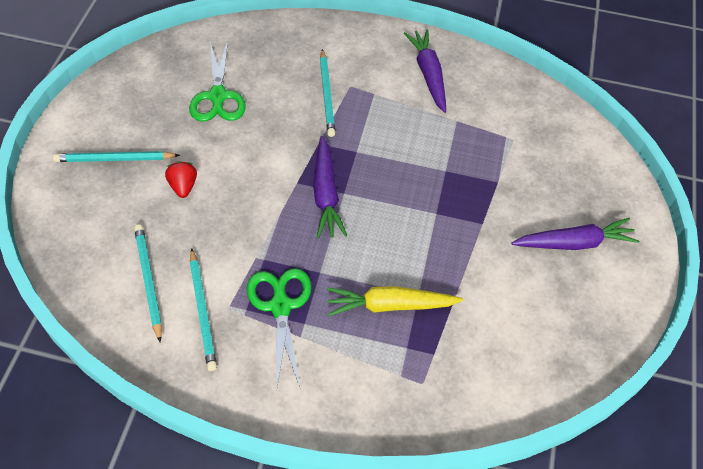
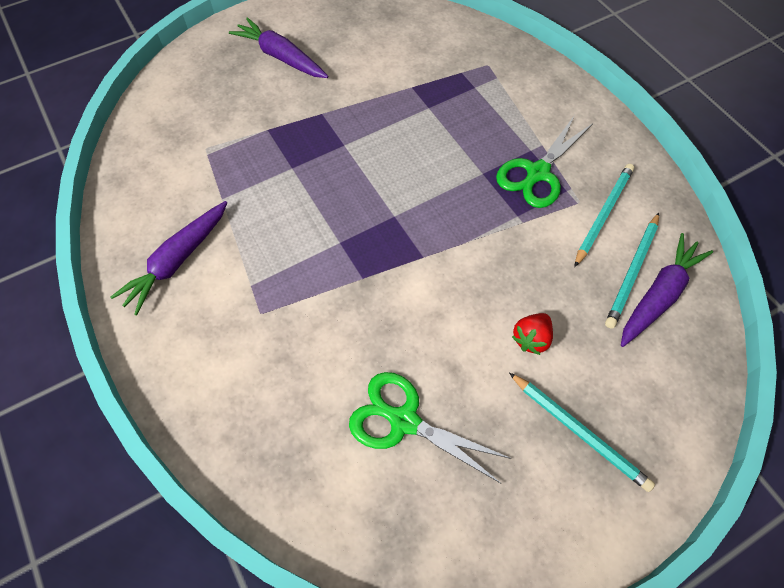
camera: 130 degrees left, 5 degrees up
green scissors [189,41,246,122] -> green scissors turned 105 degrees counterclockwise [349,372,512,484]
purple carrot [313,136,347,239] -> purple carrot moved to [621,233,713,347]
turquoise pencil [320,49,336,137] -> none
yellow carrot [327,286,463,316] -> none

